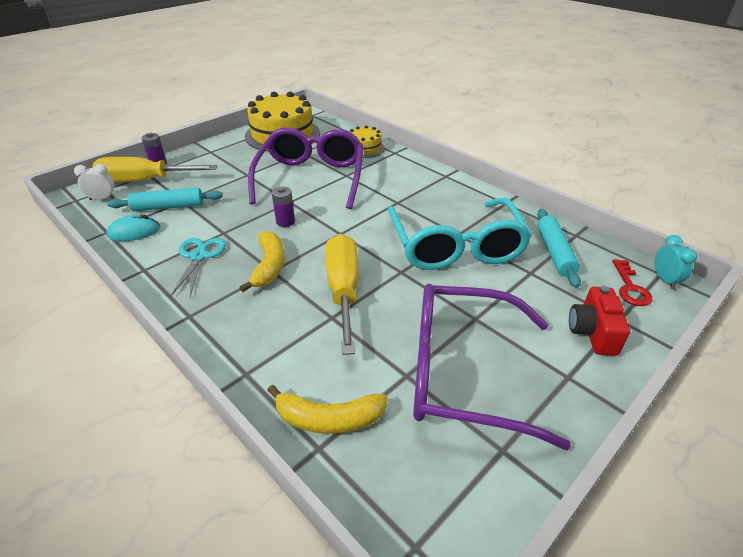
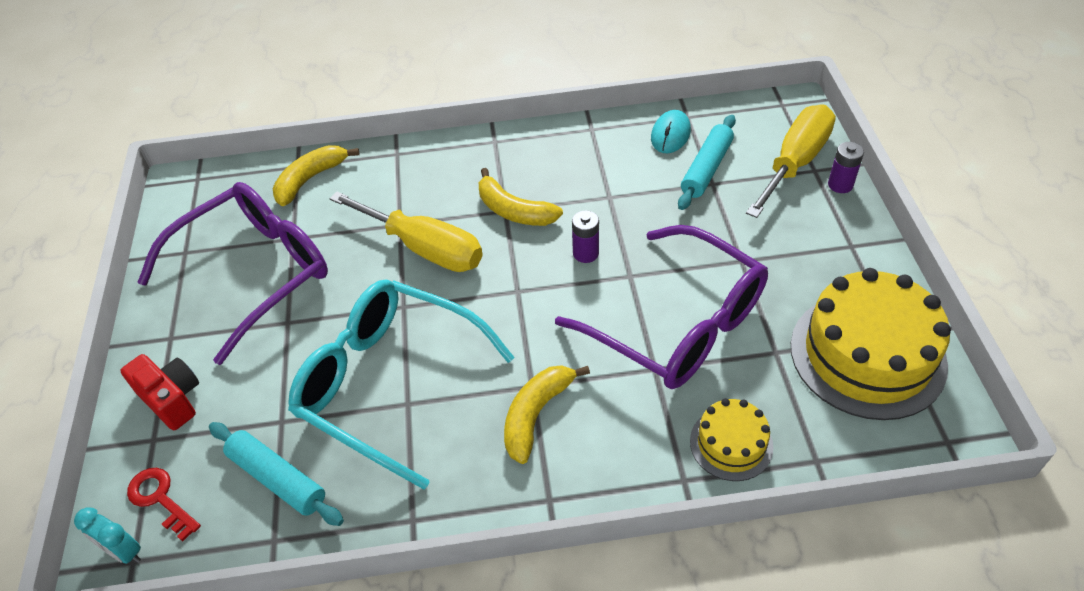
camera: 130 degrees right, 10 degrees up
white clock [74,164,115,200] -> none
turquoise scissors [170,238,226,297] -> none
none -> yellow banana [504,365,590,464]

